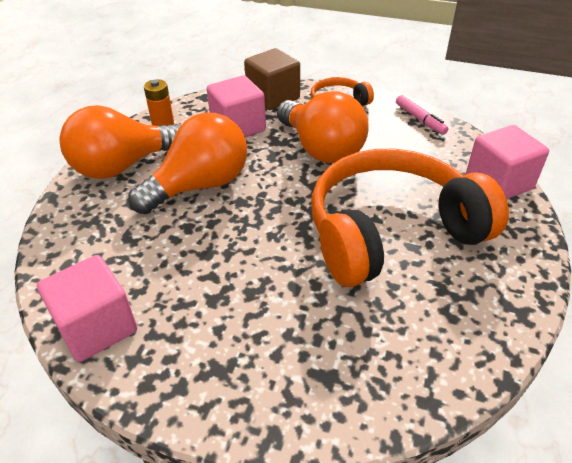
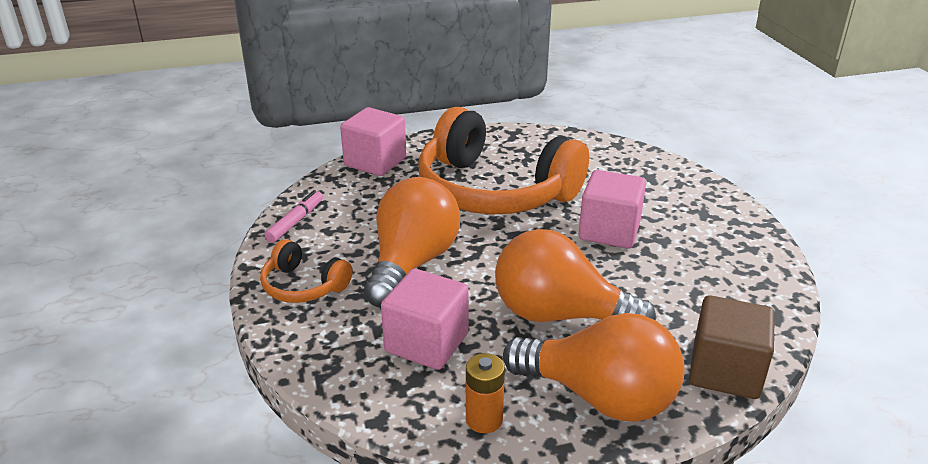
camera: 125 degrees left, 10 degrees down
pink cube [37,255,137,362] -> pink cube moved to [579,170,646,249]
brown cube [244,48,300,110] -> brown cube moved to [689,295,775,399]

